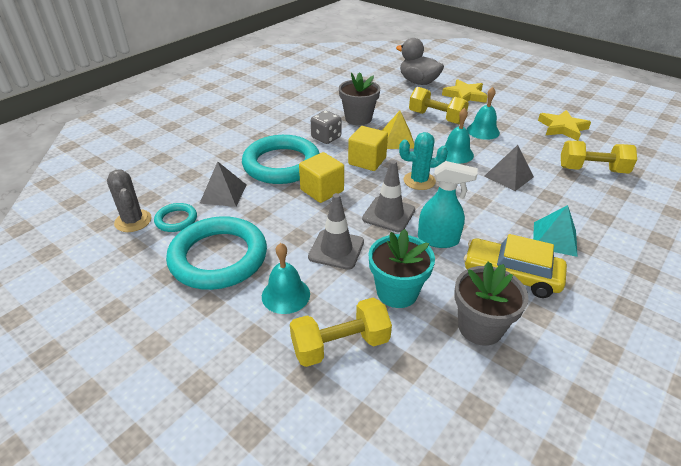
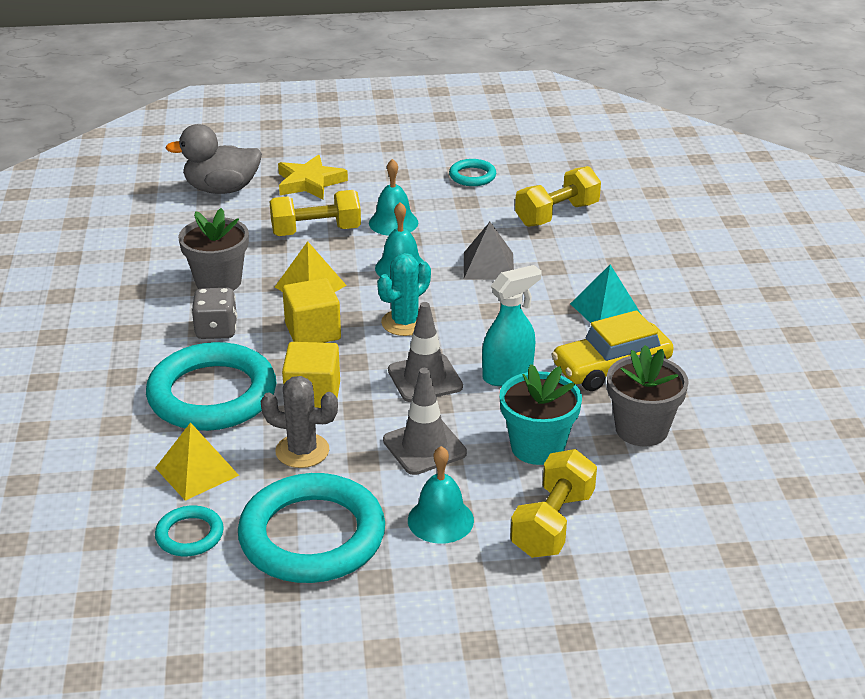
camera: 45 degrees left, 5 degrees down
grey cactus [107,170,152,232] -> grey cactus moved to [261,376,338,468]
grey pyramid [199,162,247,207] -> yellow pyramid [155,422,239,501]
yellow star [538,110,591,141] -> turquoise ring [449,159,496,186]

